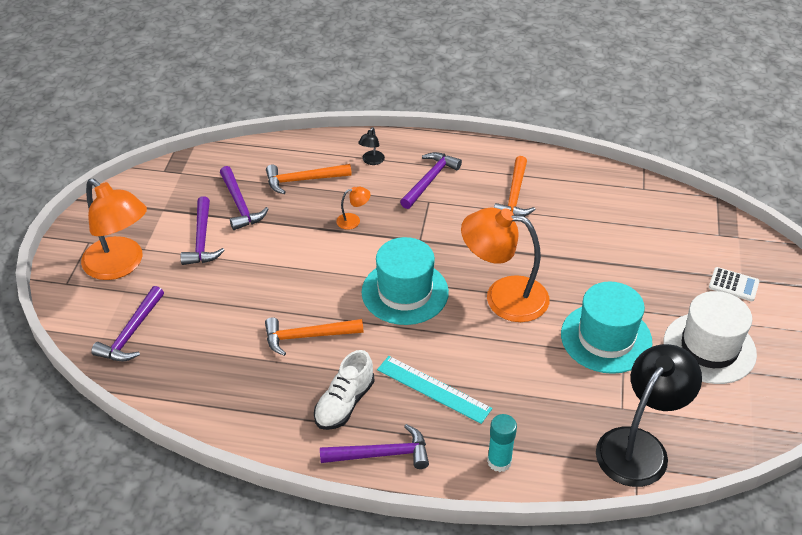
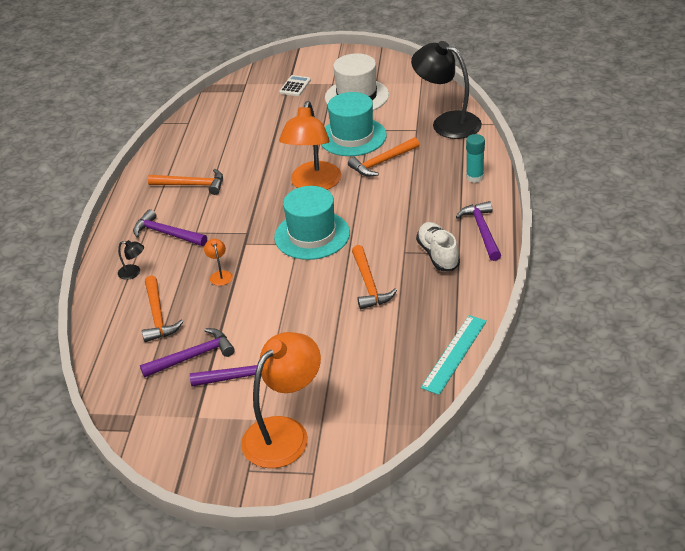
camera: 90 degrees left, 5 degrees down
purple hammer [91,286,164,361] -> none
white shoe [314,350,374,430] -> white shoe turned 135 degrees counterclockwise [416,222,460,271]
turquoise ruler [377,356,492,424] -> turquoise ruler moved to [421,315,487,395]
none -> orange hammer [348,137,420,177]

